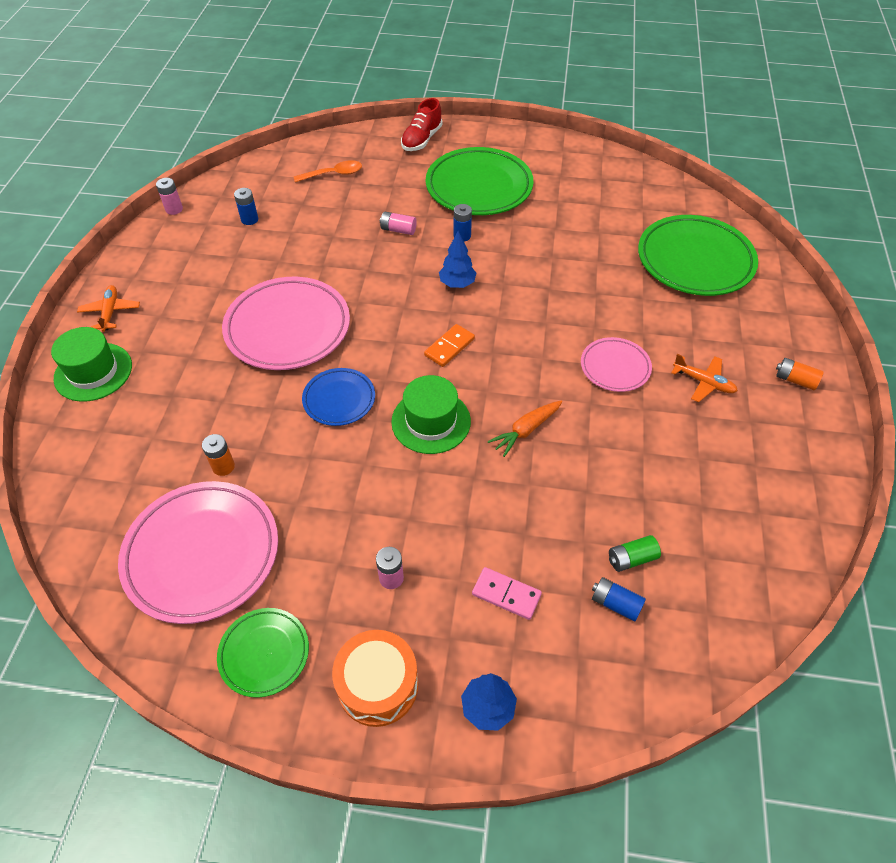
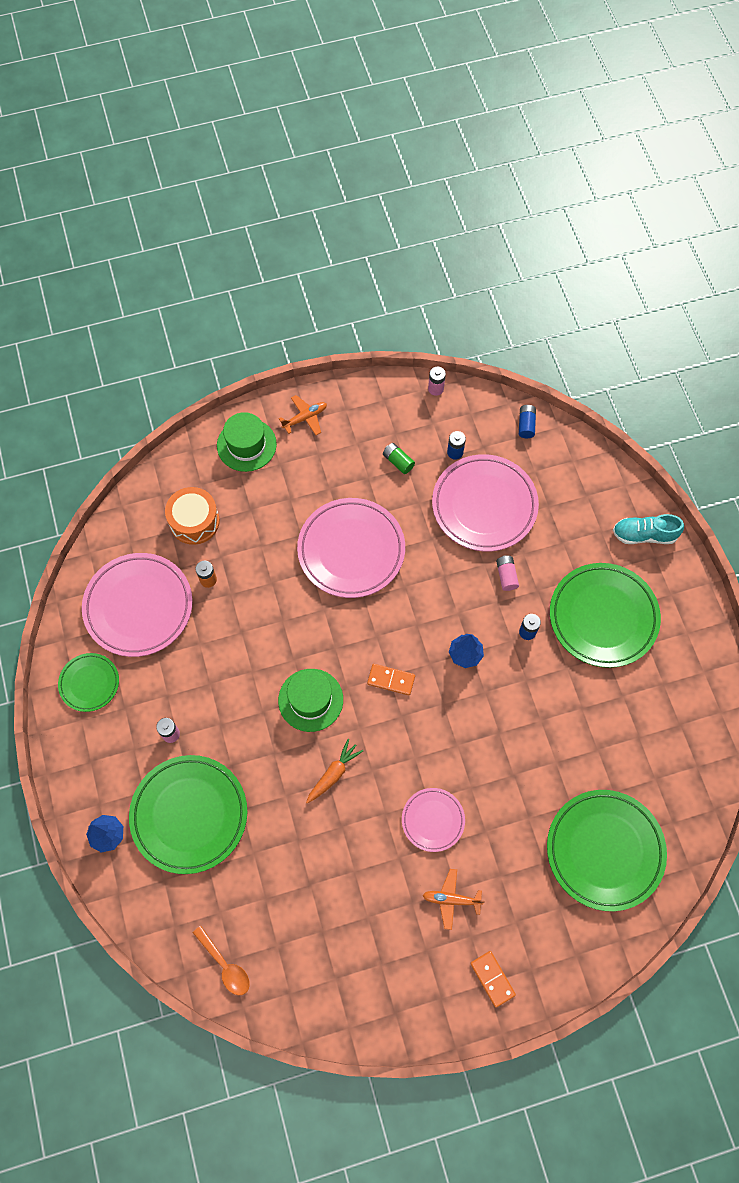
camera: 65 degrees right, 15 degrees up
orange spoon [294,160,362,183] -> orange spoon moved to [193,926,250,995]
blue plate [302,368,375,426] -> none
orange drum [332,630,418,727] -> orange drum moved to [165,487,220,545]
red shoe [401,98,443,151] -> turquoise shoe [613,514,684,544]
pink domino [472,567,542,620] -> green plate [129,755,247,874]
orange carrot [488,401,562,457] -> orange carrot turned 105 degrees clockwise [306,739,363,804]
blue battery [592,577,646,622] -> blue battery moved to [519,405,536,438]
green battery [609,535,661,572] -> green battery moved to [383,443,415,474]
orange plane [671,354,738,402] -> orange plane turned 90 degrees clockwise [422,869,485,930]
orange battery [776,358,824,390] -> orange domino [470,951,516,1007]
none -> pink plate [432,454,539,552]

